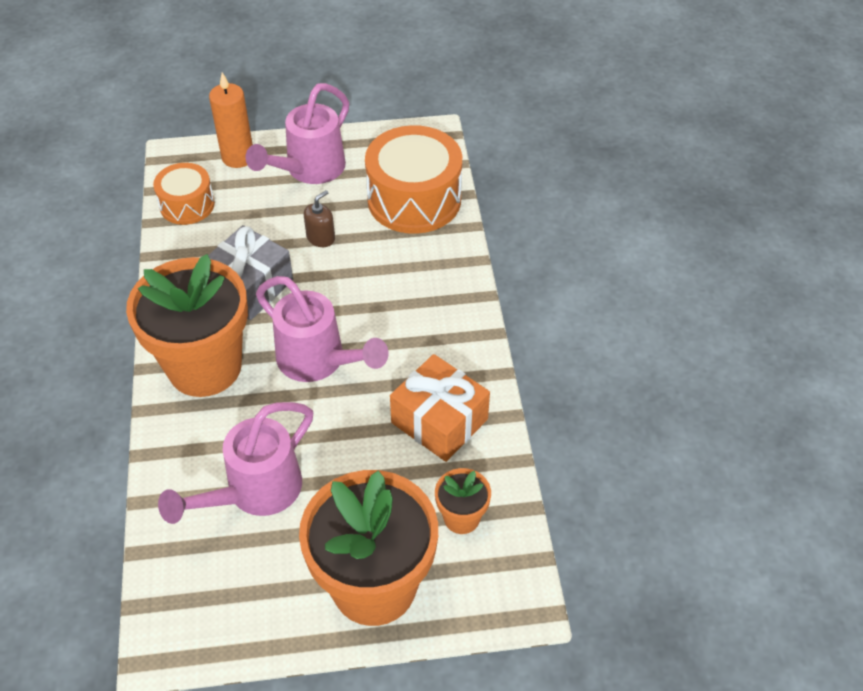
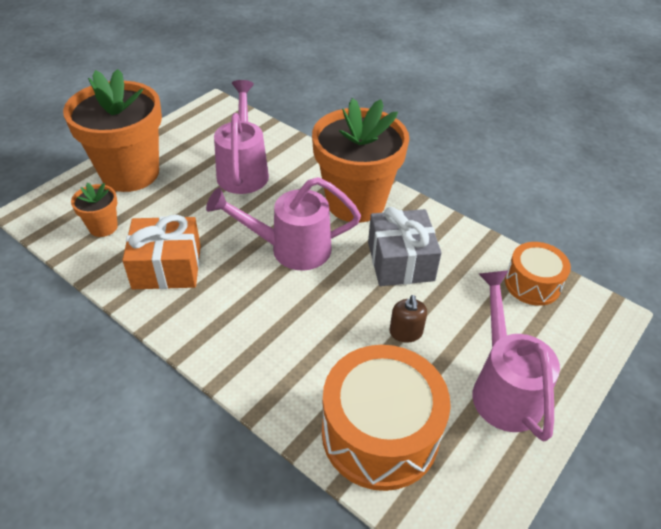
camera: 135 degrees right, 5 degrees down
orange candle [209,72,253,168] -> none

